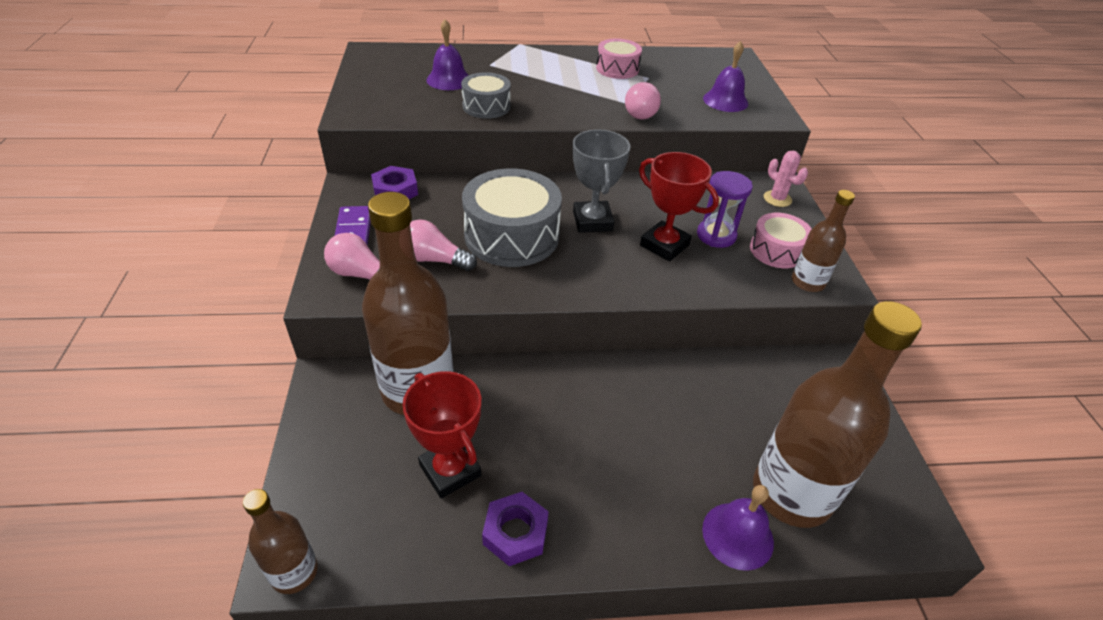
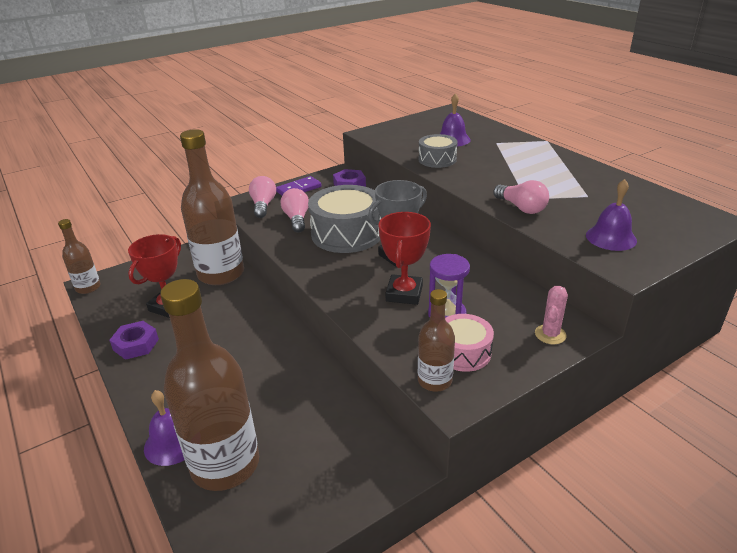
camera: 65 degrees right, 10 degrees down
pink drum [596,38,642,79] -> none
pink light bulb [625,82,661,119] -> pink light bulb turned 105 degrees counterclockwise [493,180,549,214]

